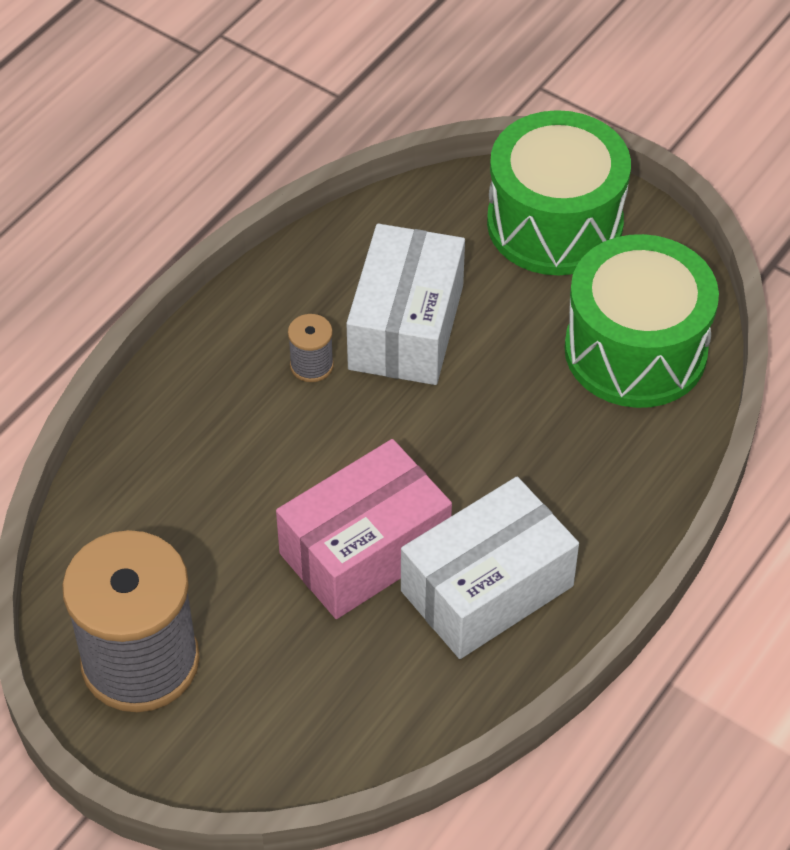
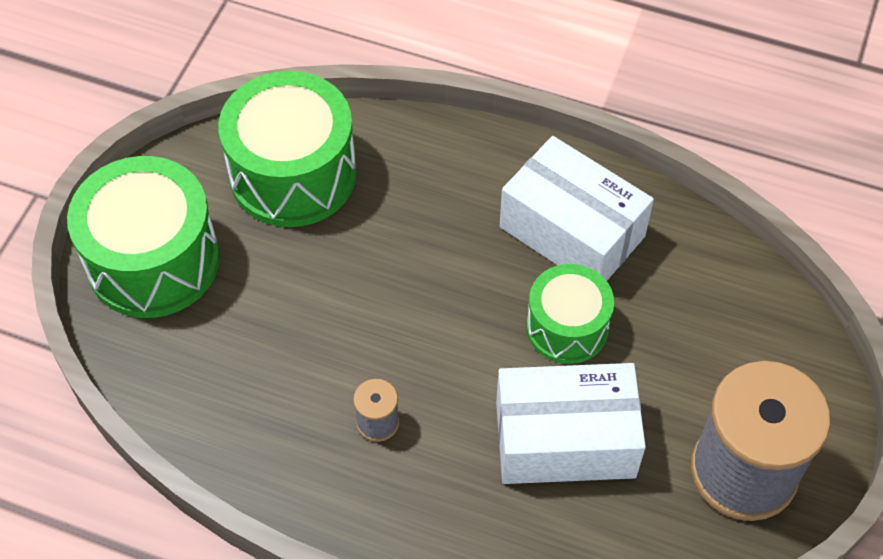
camera: 105 degrees left, 5 degrees up
pink box [276,439,452,619] -> green drum [526,264,614,364]
white box [346,223,465,385] -> white box moved to [496,363,646,484]

